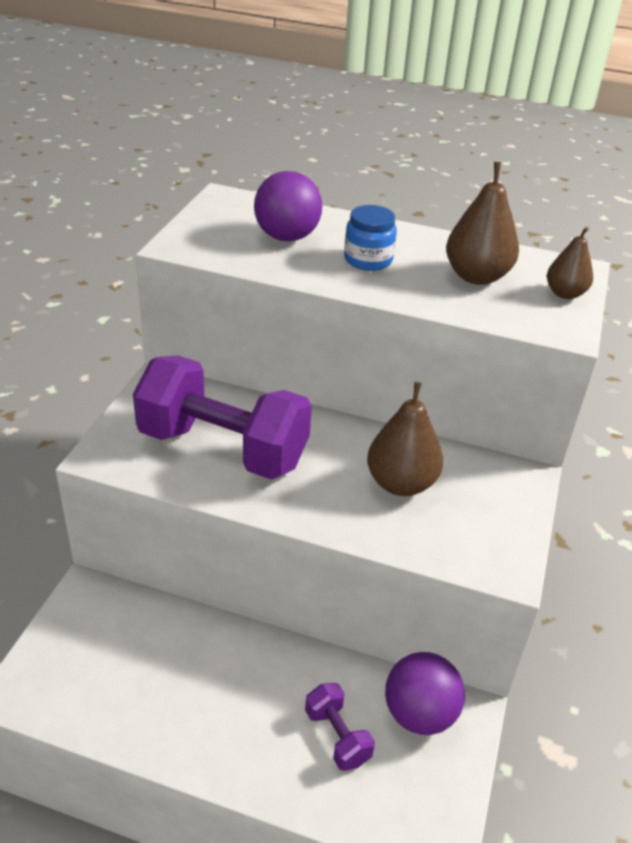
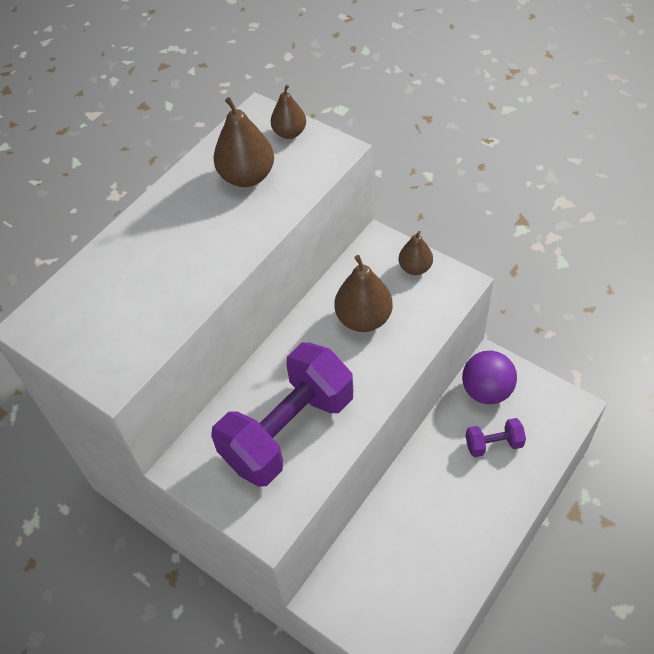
camera: 65 degrees left, 15 degrees up
purple ball [254,171,322,242] -> none
blue jar [344,205,397,271] -> none
none -> brown pear [399,231,433,275]

